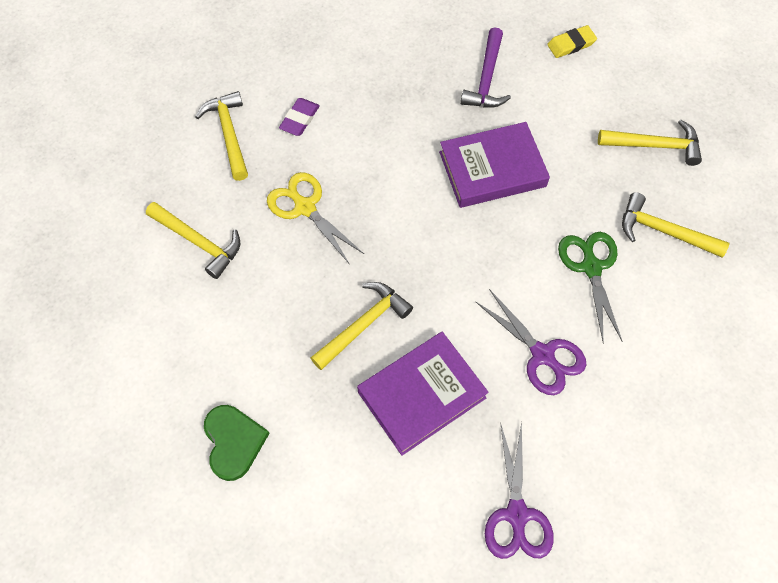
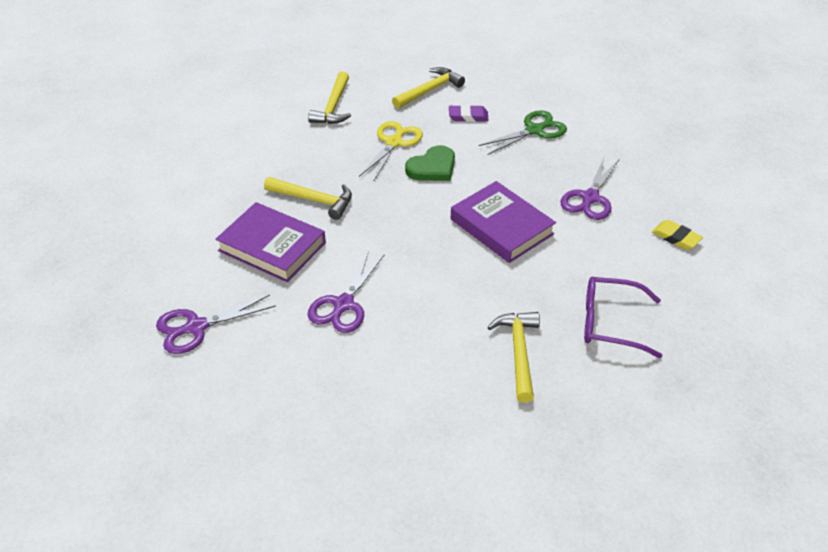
camera: 65 degrees right, 20 degrees down
green heart [204,405,270,481] -> green heart moved to [405,145,455,181]
purple hammer [461,27,511,107] -> purple scissors [561,158,619,220]
green scissors [558,232,623,342] -> green scissors moved to [479,110,567,155]
yellow hammer [598,120,702,166] -> purple glasses [584,277,662,358]

